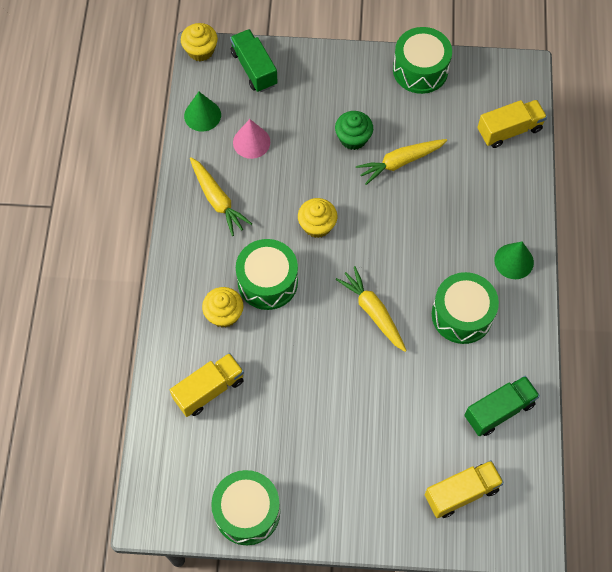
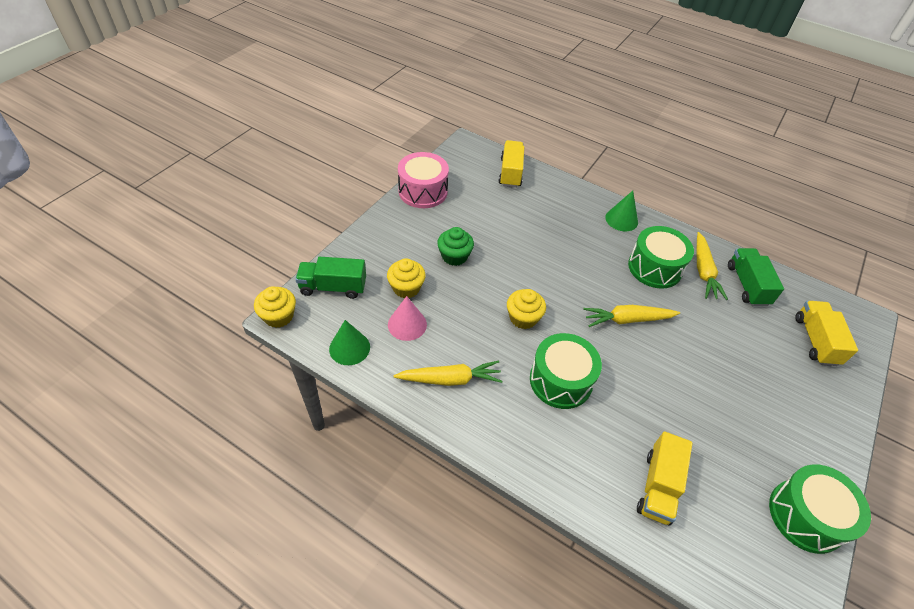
camera: 65 degrees left, 15 degrees down
yellow truck [170,353,244,417] -> yellow truck turned 150 degrees counterclockwise [637,431,693,525]
yellow cupcake [202,287,243,328] -> yellow cupcake moved to [387,258,426,298]
yellow carrot [356,139,447,185] -> yellow carrot moved to [697,232,728,300]
green drum [393,27,452,94] -> pink drum [398,152,449,208]

